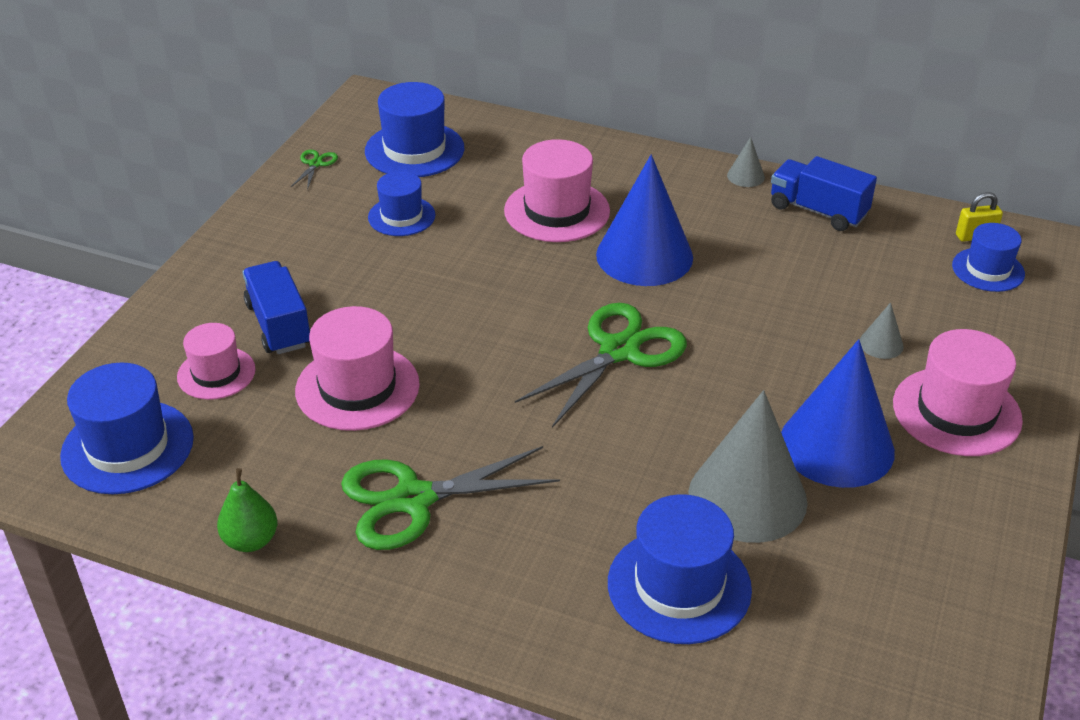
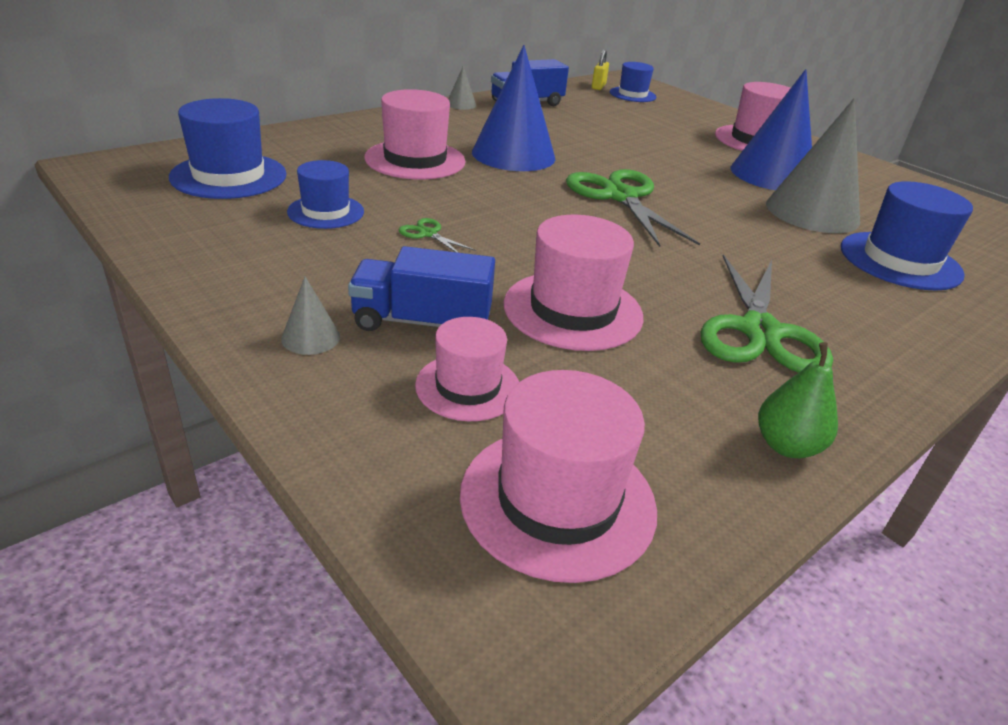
camera: 65 degrees left, 5 degrees down
blue hat [60,362,194,494] -> pink hat [460,370,657,583]
green scissors [291,150,338,190] -> green scissors moved to [399,218,476,253]
grey cone [860,302,904,359] -> grey cone moved to [281,277,340,355]

